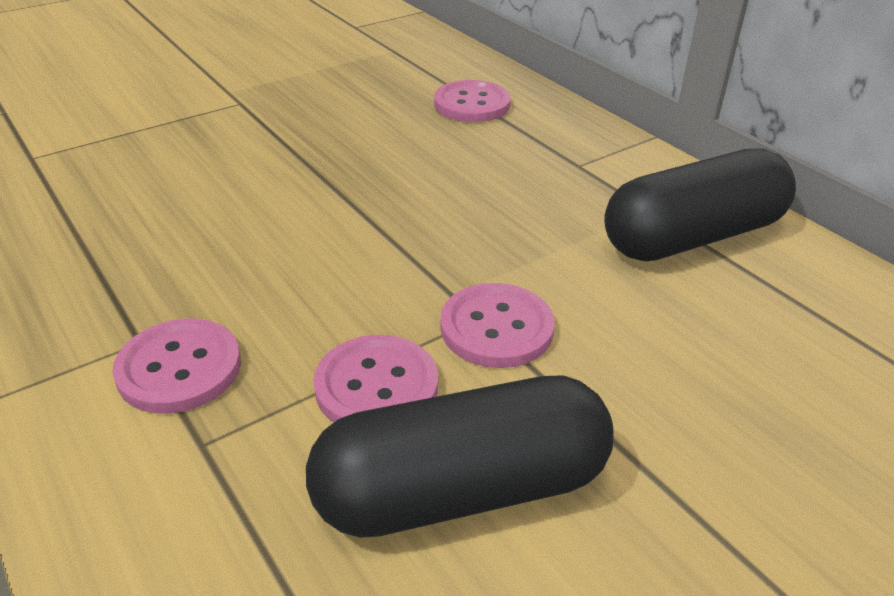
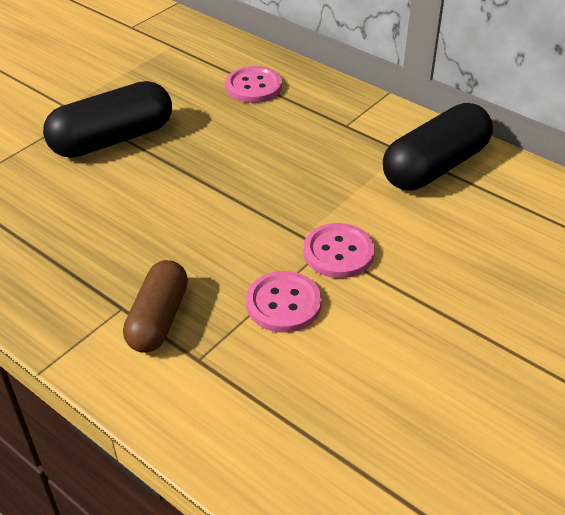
camera: 15 degrees left, 5 degrees up
pink button [112,319,241,413] -> brown capsule [123,260,188,353]
black capsule [306,375,614,538] -> black capsule moved to [43,81,172,158]

